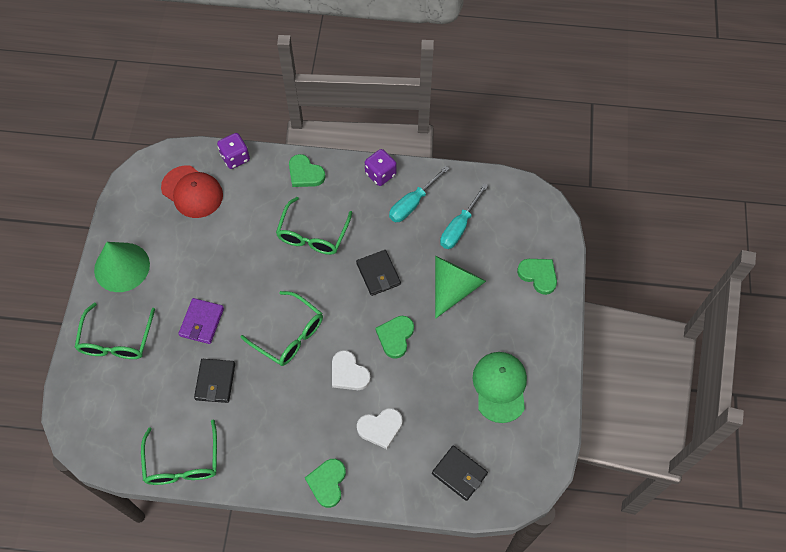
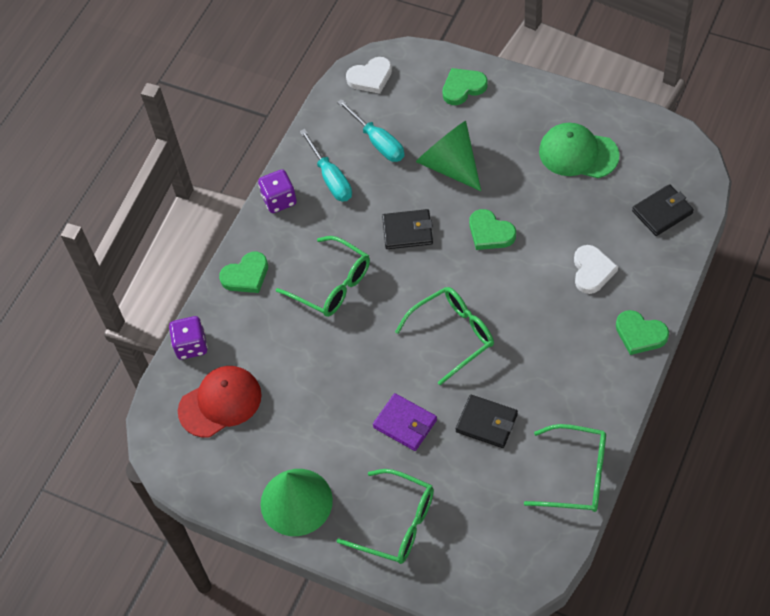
camera: 65 degrees left, 5 degrees down
white heart [332,350,371,390] -> white heart moved to [346,57,392,94]

